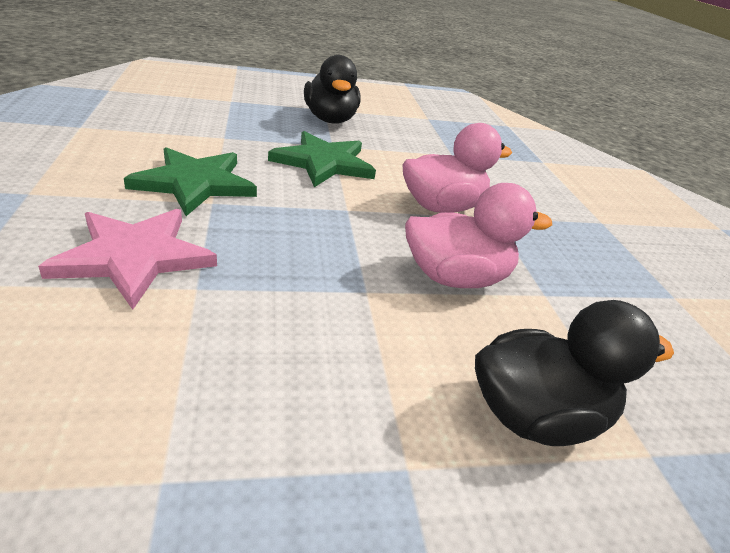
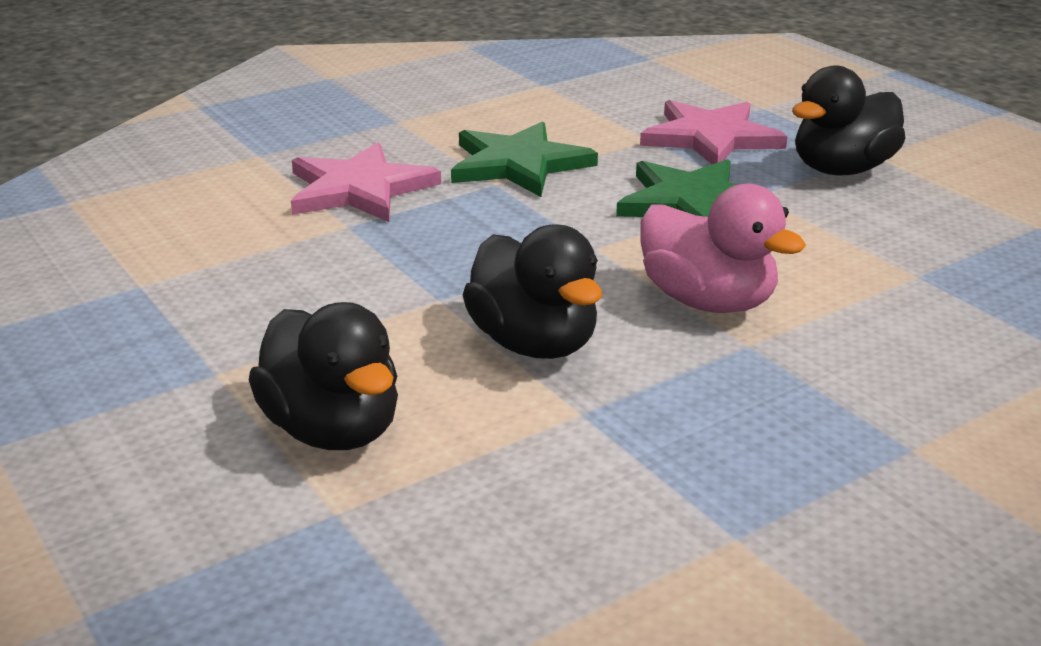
camera: 70 degrees right, 5 degrees down
pink duck [405,183,552,288] -> black duck [463,224,602,359]
none -> pink star [640,100,788,164]

